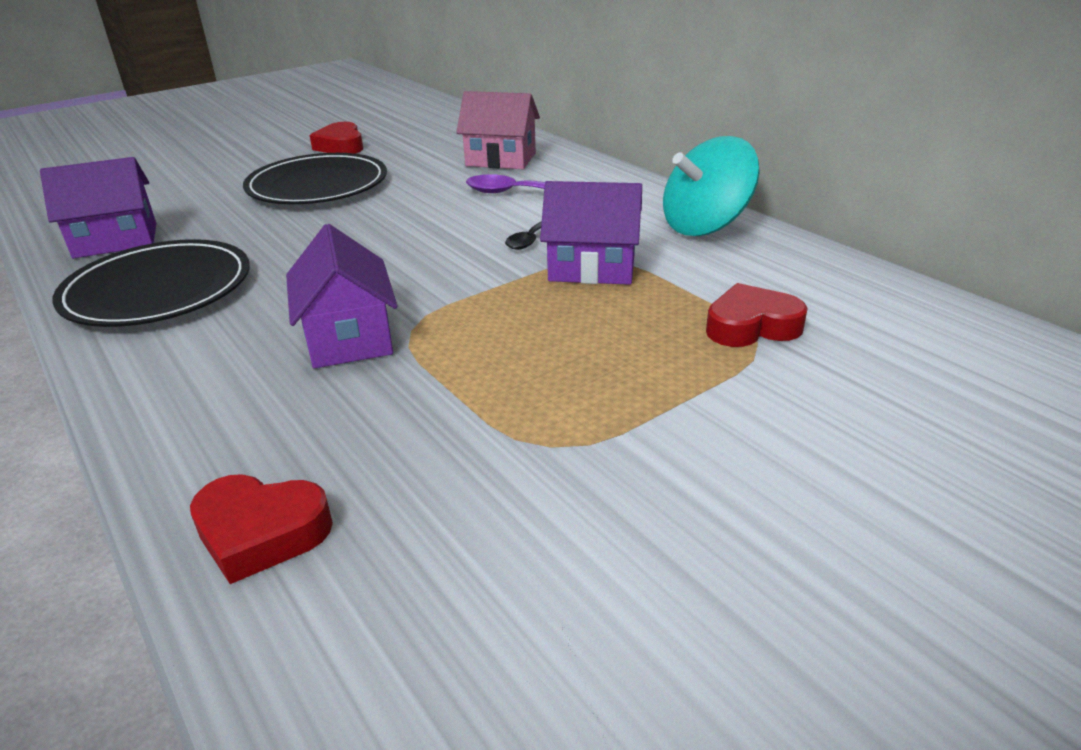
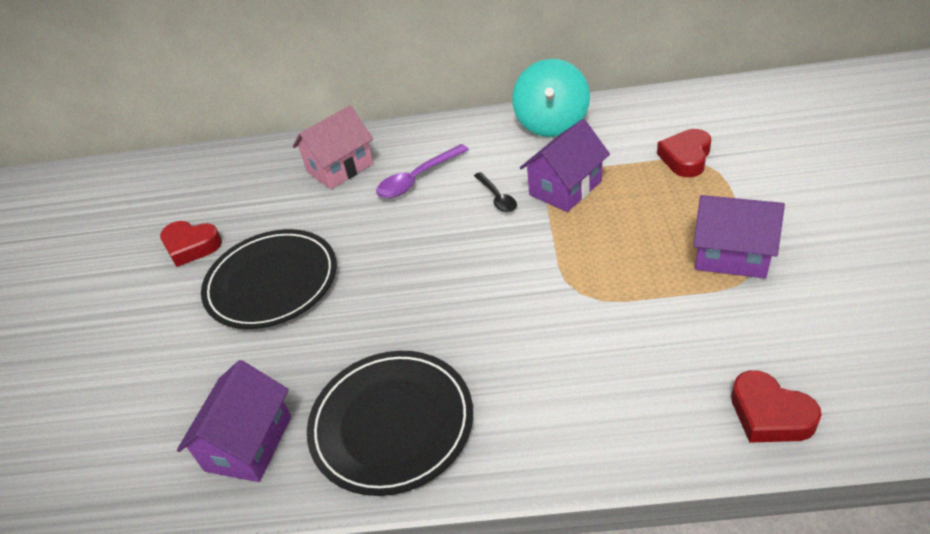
camera: 50 degrees left, 10 degrees up
red heart [190,474,333,584] -> red heart turned 90 degrees clockwise [731,370,822,443]
purple house [286,224,398,368] -> purple house moved to [693,195,785,278]

